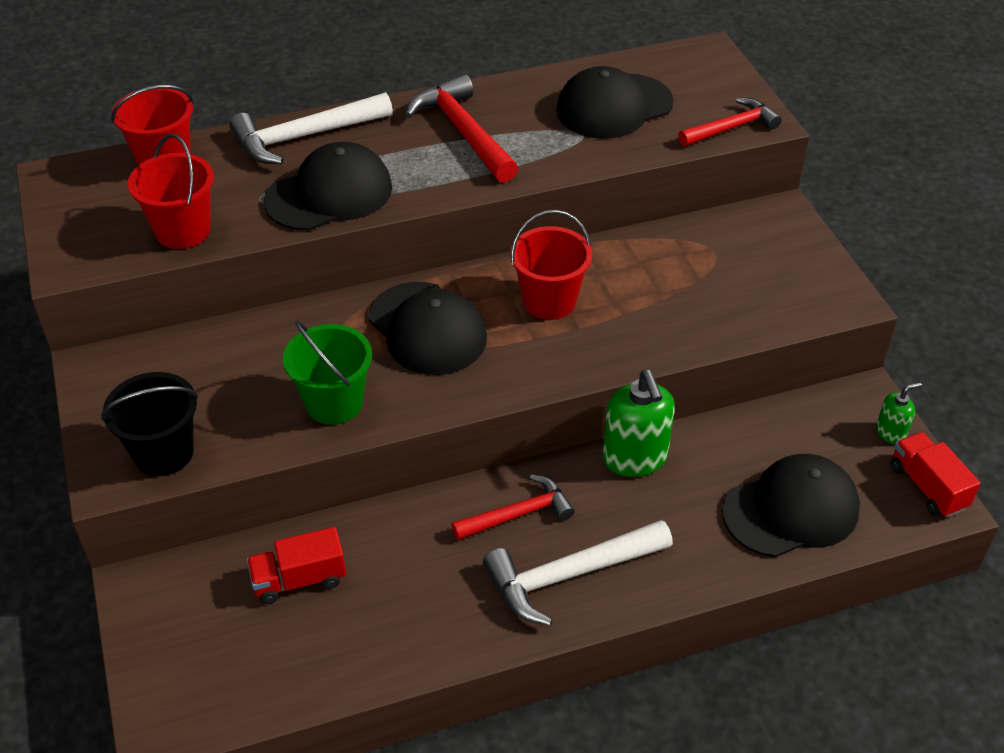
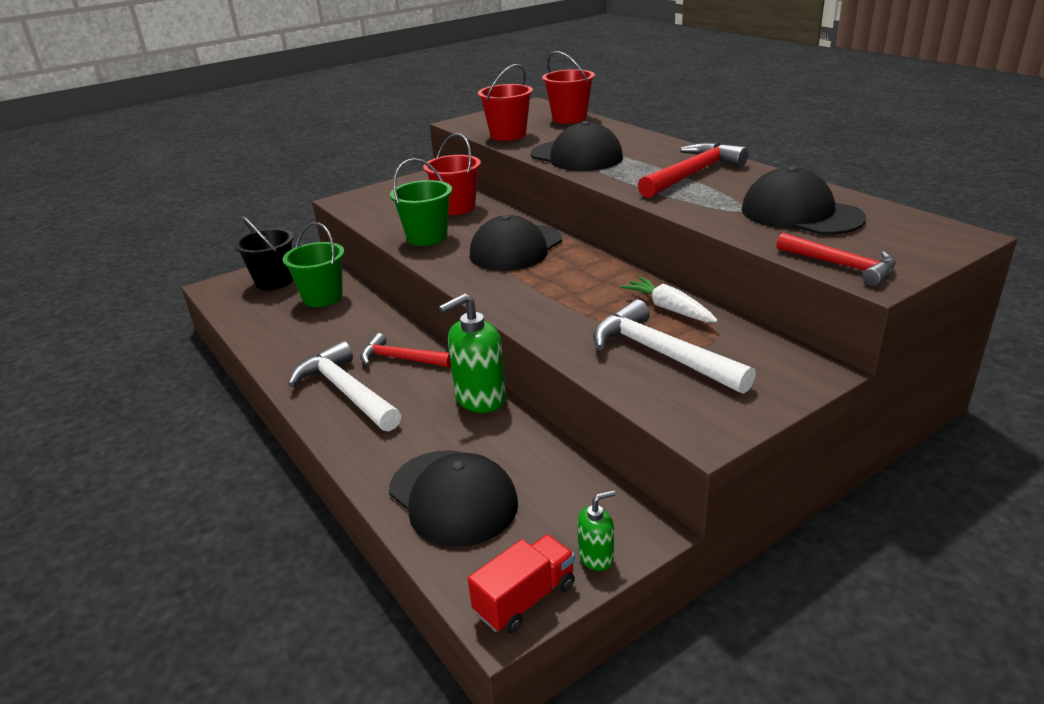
camera: 75 degrees right, 15 degrees down
black bucket [101,372,198,476] -> black bucket moved to [234,216,294,290]
white hammer [229,92,393,164] -> white hammer moved to [593,299,756,394]
red truck [247,527,346,604] -> green bucket [282,222,344,307]
red hammer [451,475,575,540] -> red hammer turned 150 degrees clockwise [360,333,451,367]
red bucket [510,210,593,320] -> red bucket moved to [423,133,481,215]
green soap dispenser [876,382,922,444] -> green soap dispenser turned 75 degrees counterclockwise [577,490,616,571]
none -> white carrot [620,277,718,322]

